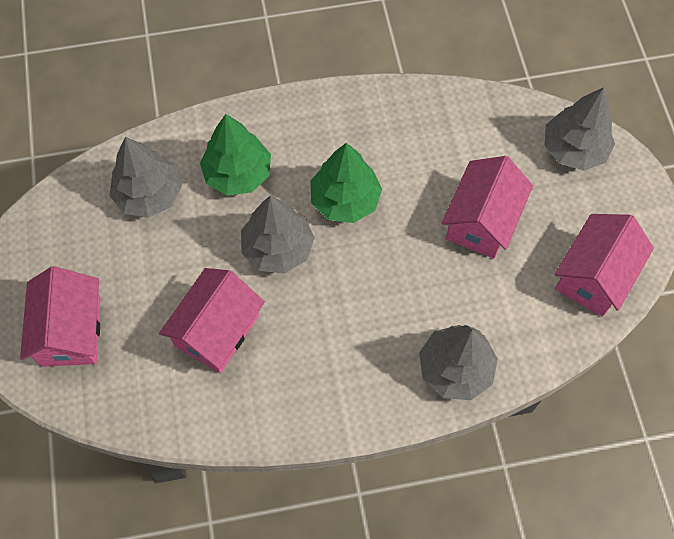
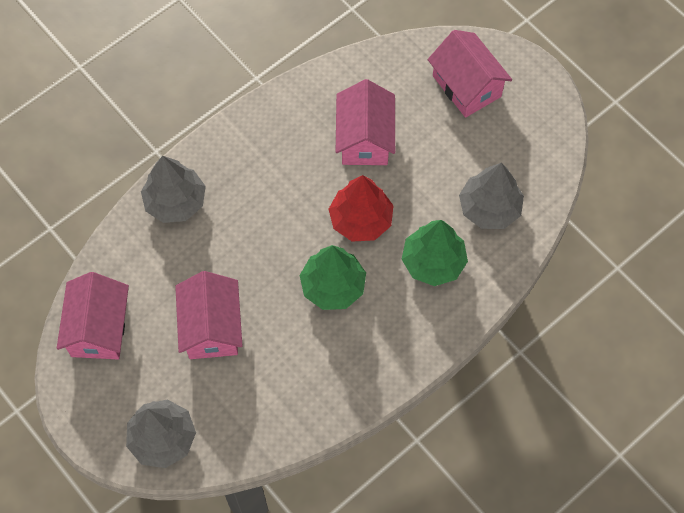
camera: 150 degrees right, 0 degrees up
grey tree [241,196,315,274] -> red tree [329,175,394,242]

